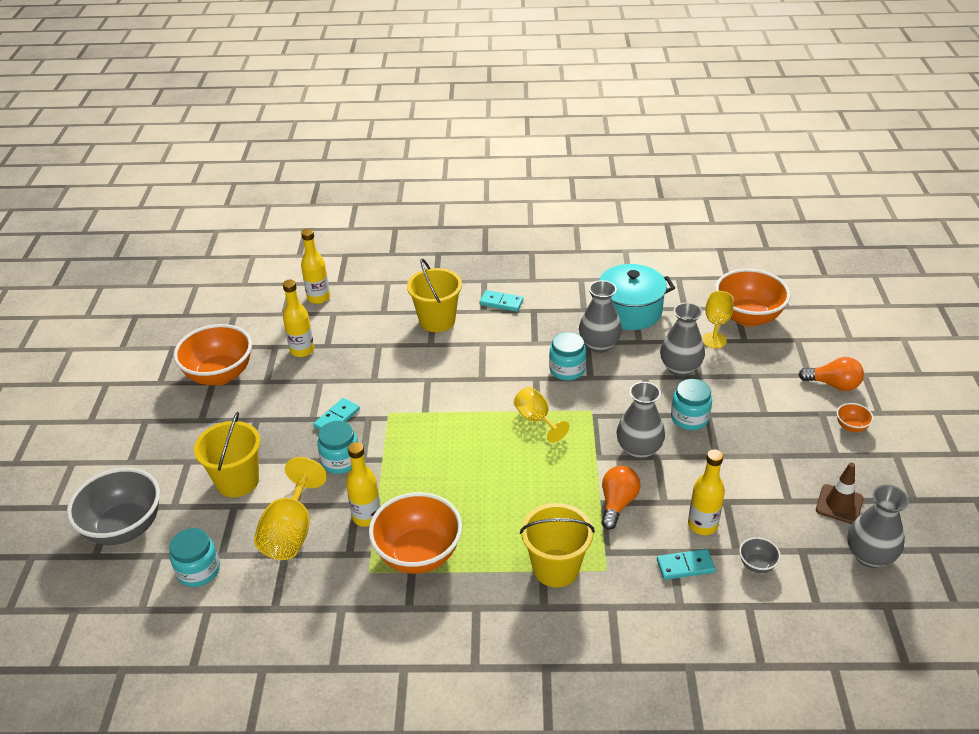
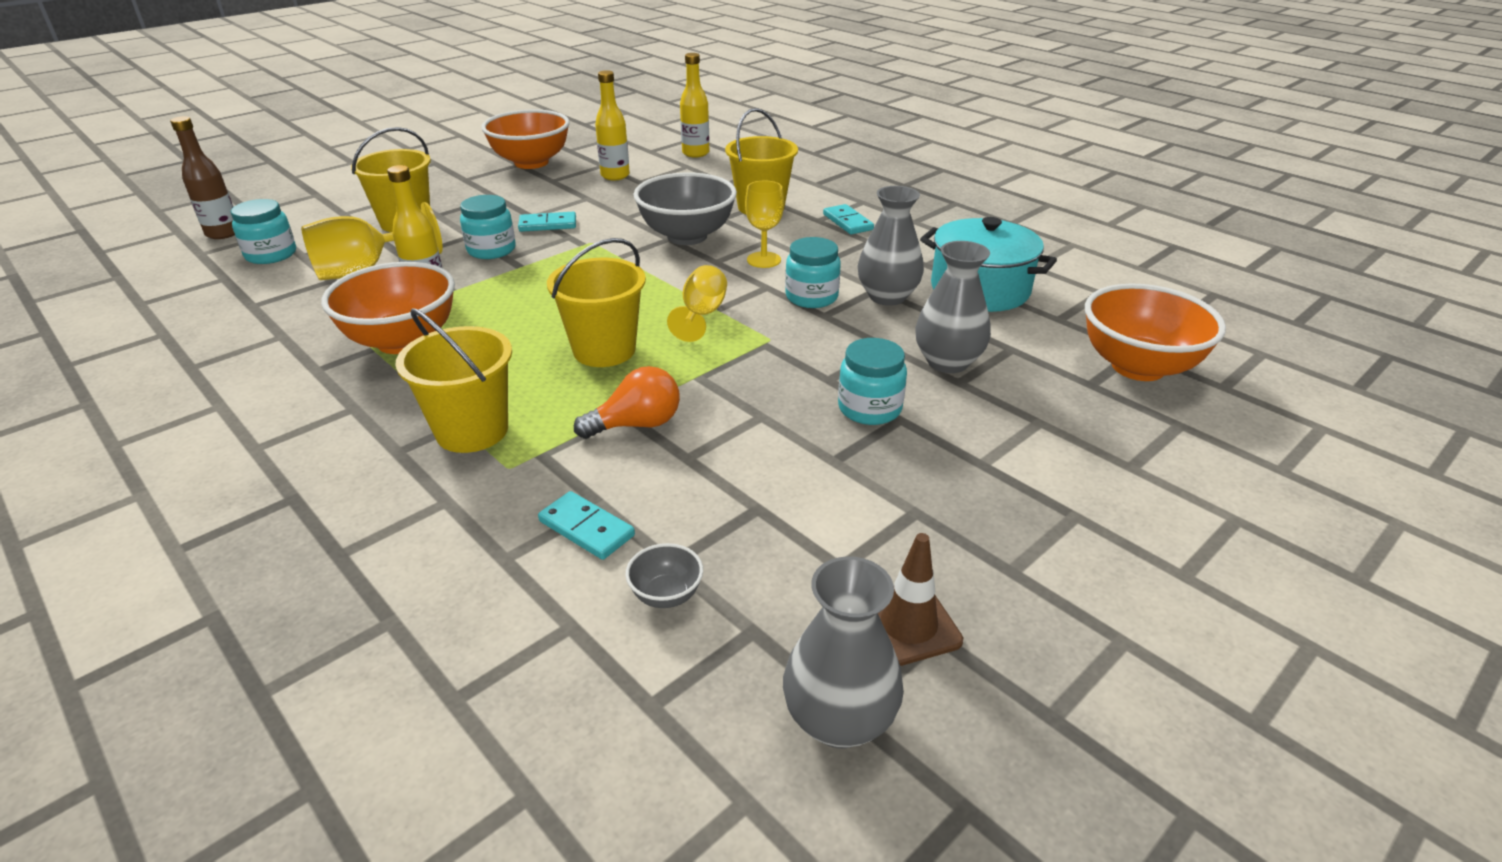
camera: 45 degrees right, 5 degrees down
grey bowl [67,468,160,545] -> grey bowl moved to [634,173,737,245]
grey vase [617,382,665,459] -> none
yellow bottle [688,449,725,535] -> none
yellow goblet [702,291,734,349] -> yellow goblet moved to [745,181,784,268]
orange light bulb [798,357,864,391] -> none
orange bowl [837,403,874,432] -> none
none -> brown bottle [170,116,235,239]
none -> yellow bucket [547,238,646,367]

